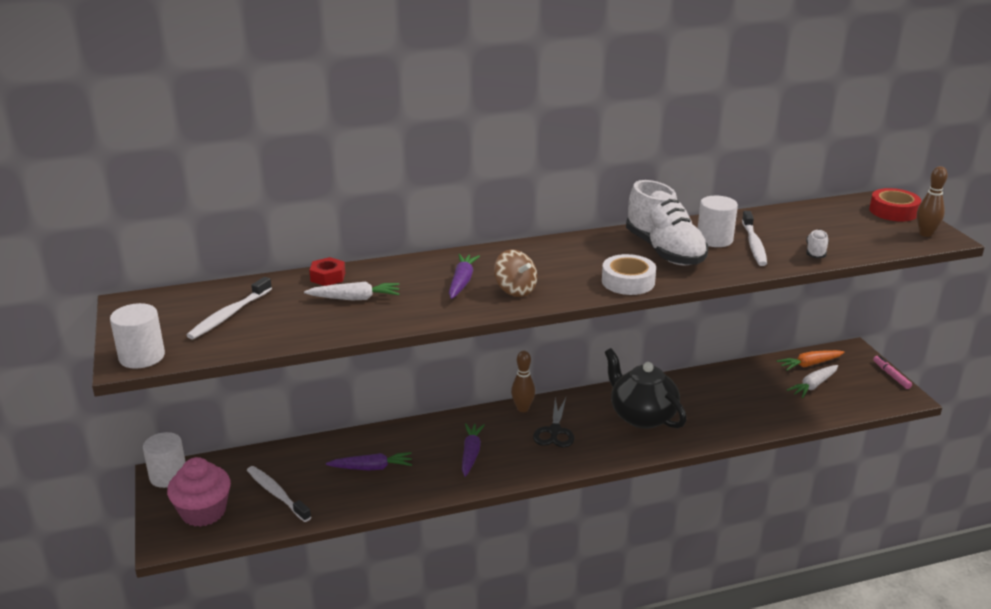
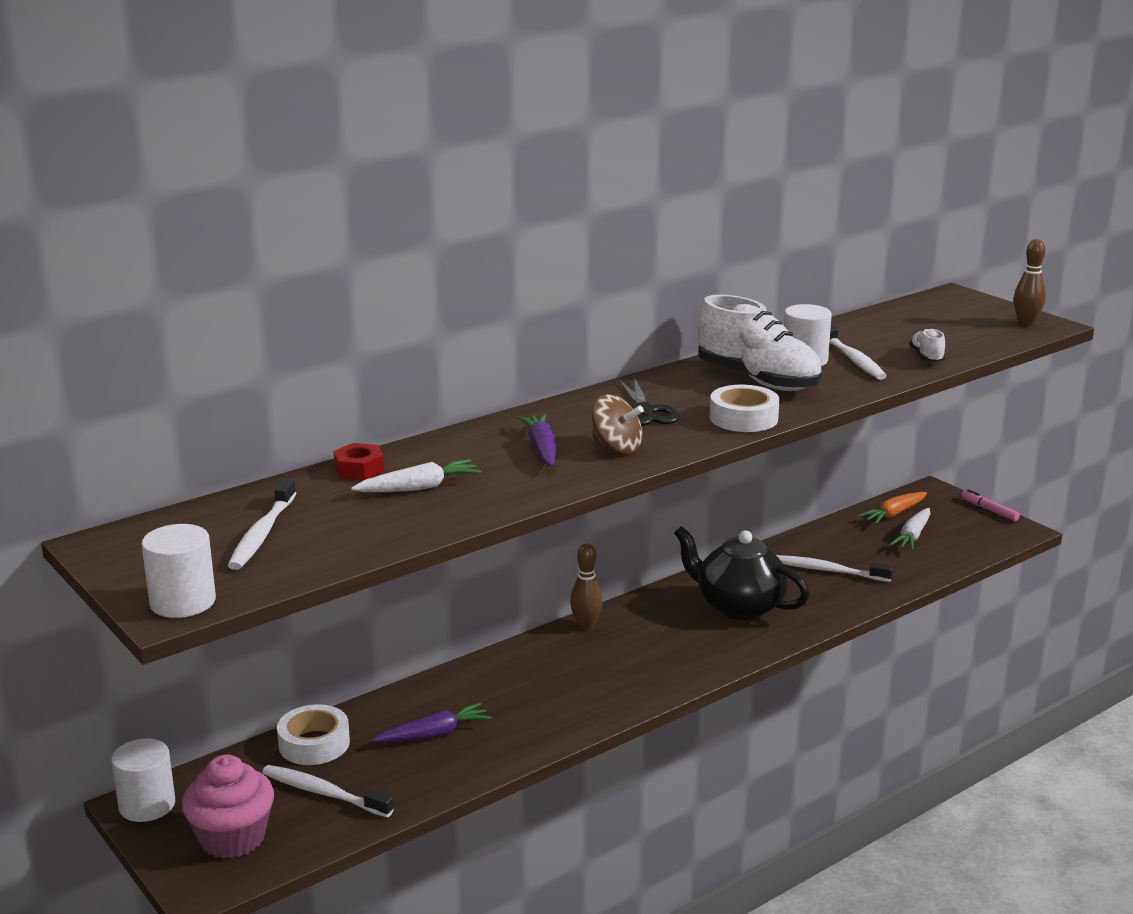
camera: 20 degrees left, 5 degrees down
purple carrot [462,423,485,477] -> none
black scissors [533,398,574,448] -> black scissors moved to [619,377,680,426]
red tape [869,188,921,221] -> none
none -> white tape [277,704,350,765]
none -> white toothbrush [776,555,893,582]

